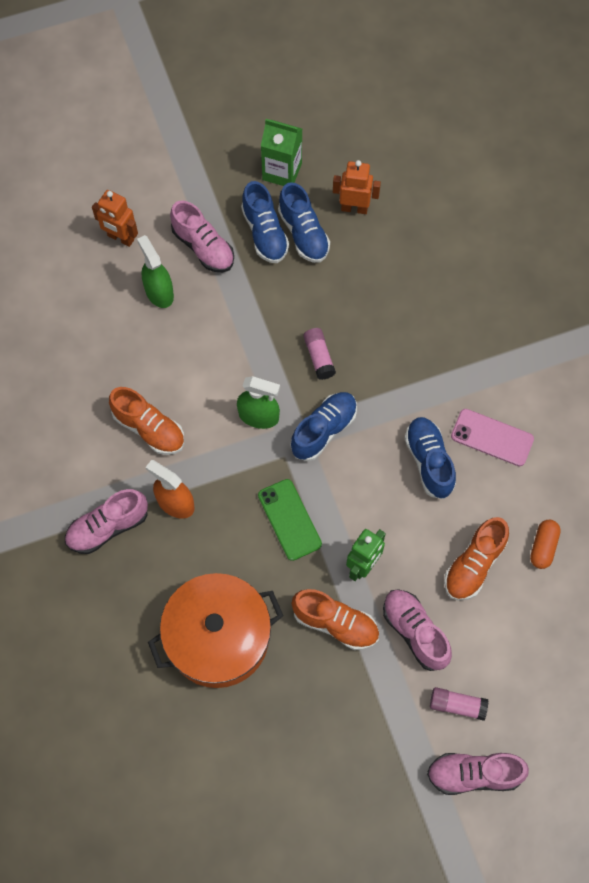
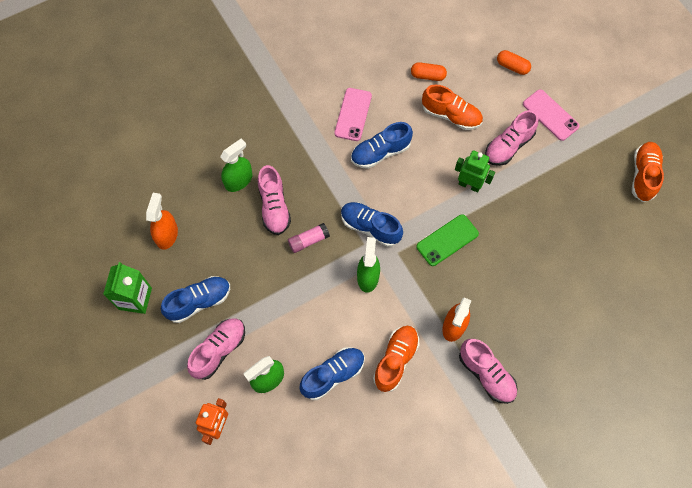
camera: 100 degrees left, 0 degrees up
orange pot [148,573,283,688] -> none
blue shoe [278,182,330,263] -> blue shoe moved to [300,347,365,400]
orange shoe [292,589,379,650] -> orange shoe moved to [632,142,664,202]
orange robot [333,160,381,214] -> orange spray bottle [146,193,178,250]
pink shoe [427,753,529,795] -> pink shoe moved to [258,165,291,235]
pink glue stick [430,687,489,721] -> pink phone [523,89,580,141]
none -> green spray bottle [220,139,253,192]
none -> orange capsule [497,50,531,75]

